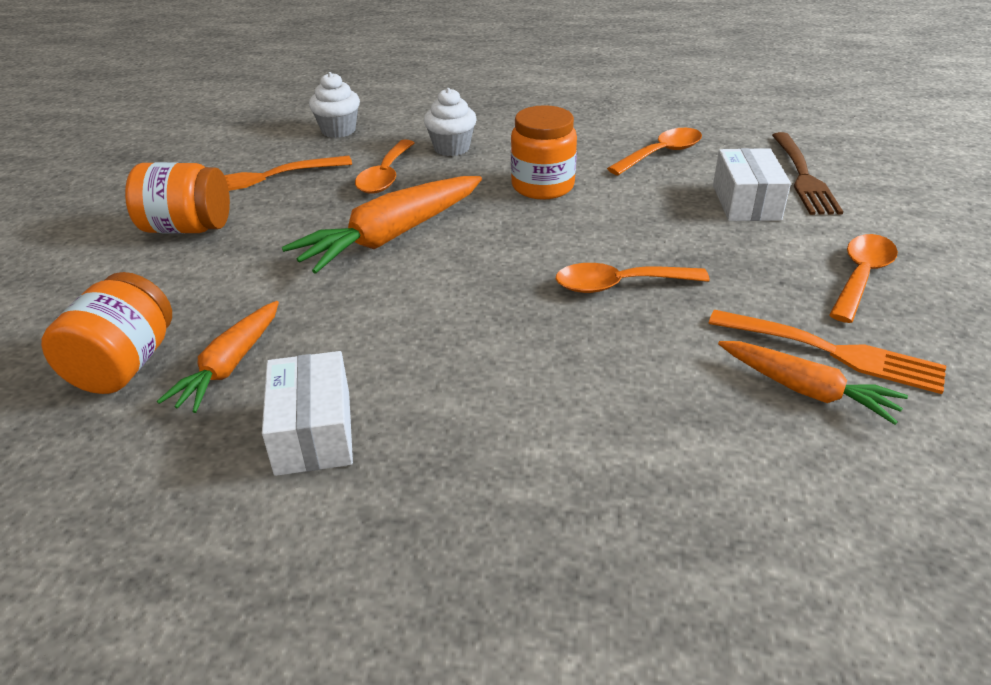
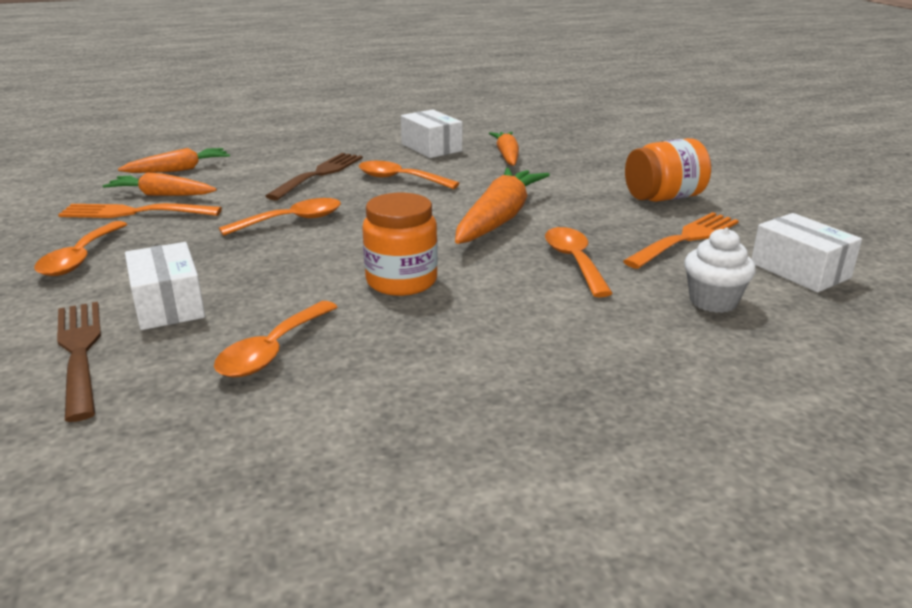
camera: 155 degrees right, 10 degrees down
orange jar [41,272,172,394] -> none
white cupcake [424,88,477,156] -> none
none -> orange carrot [118,148,230,173]
none -> brown fork [265,153,363,200]
none -> orange spoon [359,161,460,189]
none -> white box [752,213,862,292]

